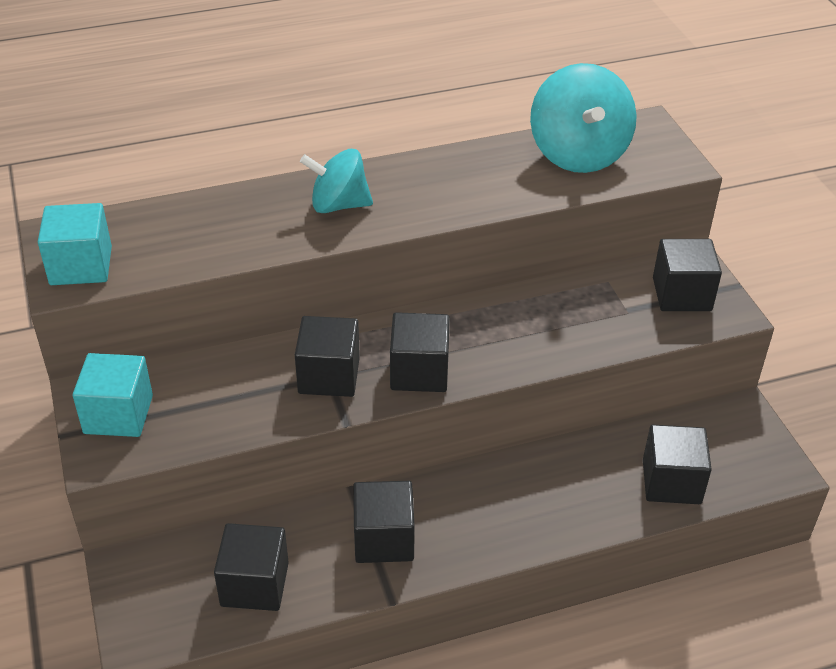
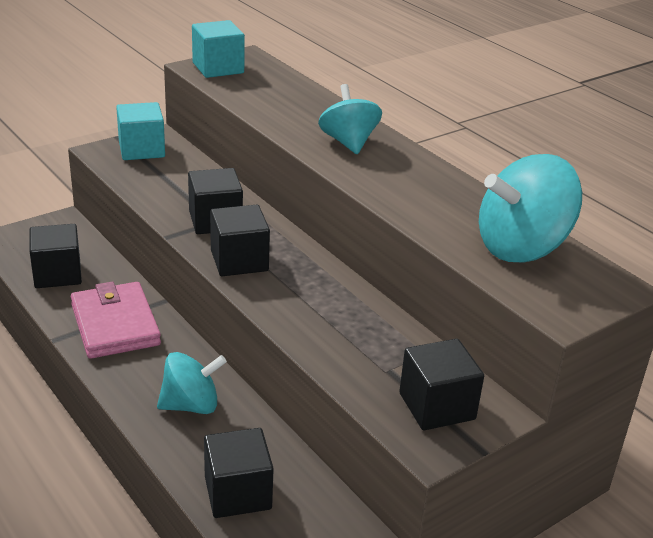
camera: 70 degrees right, 10 degrees down
black cube [353,481,415,563] -> pink wallet [71,282,161,359]
none -> turquoise spinning top [157,352,227,414]

